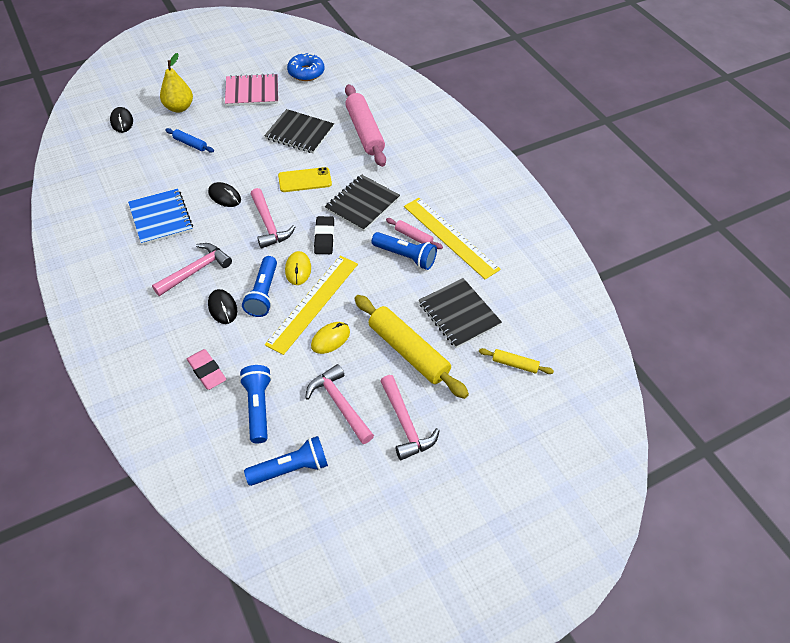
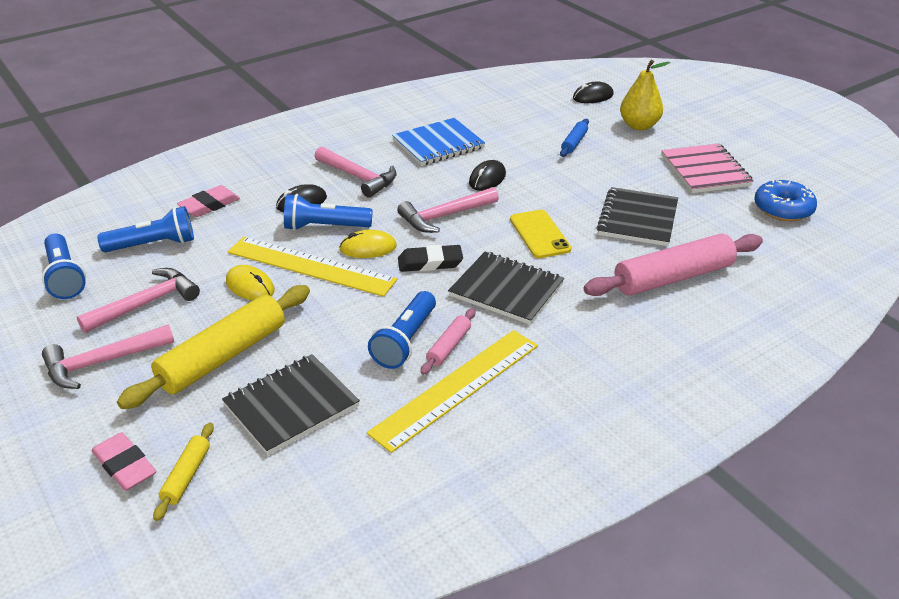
camera: 85 degrees right, 15 degrees down
none -> pink eraser [92,432,156,491]

